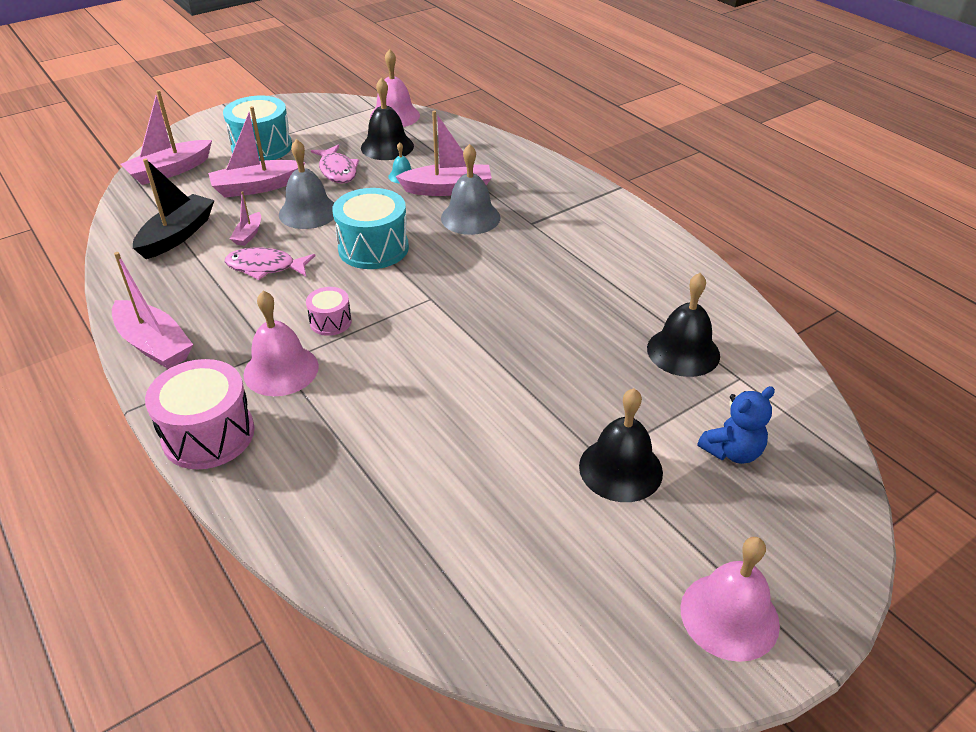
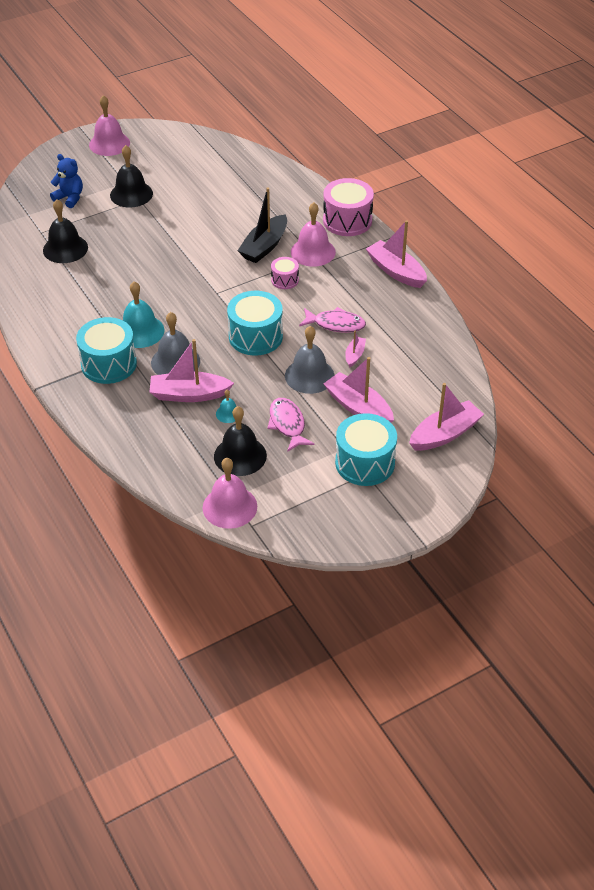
camera: 175 degrees left, 5 degrees up
black boat [133,158,215,259] -> black boat moved to [237,187,287,263]
pink boat [208,106,305,198] -> pink boat turned 120 degrees counterclockwise [324,357,394,423]
blue teddy bear [697,386,775,464] -> blue teddy bear turned 60 degrees clockwise [50,154,83,208]
none -> turquoise drum [76,317,137,384]
none -> turquoise bell [123,281,165,348]

